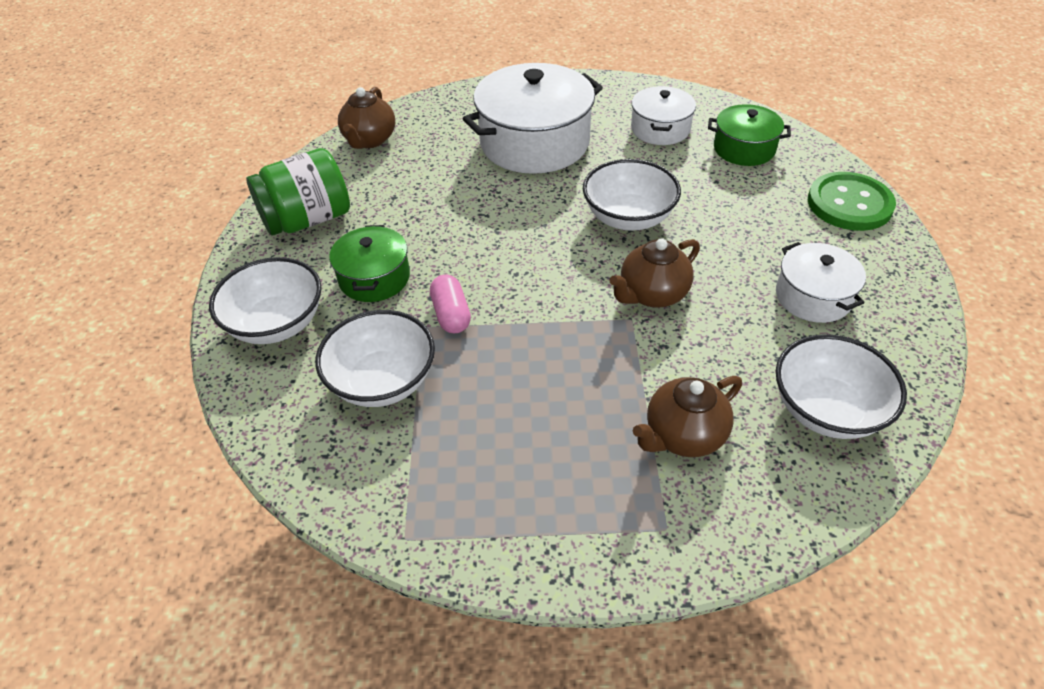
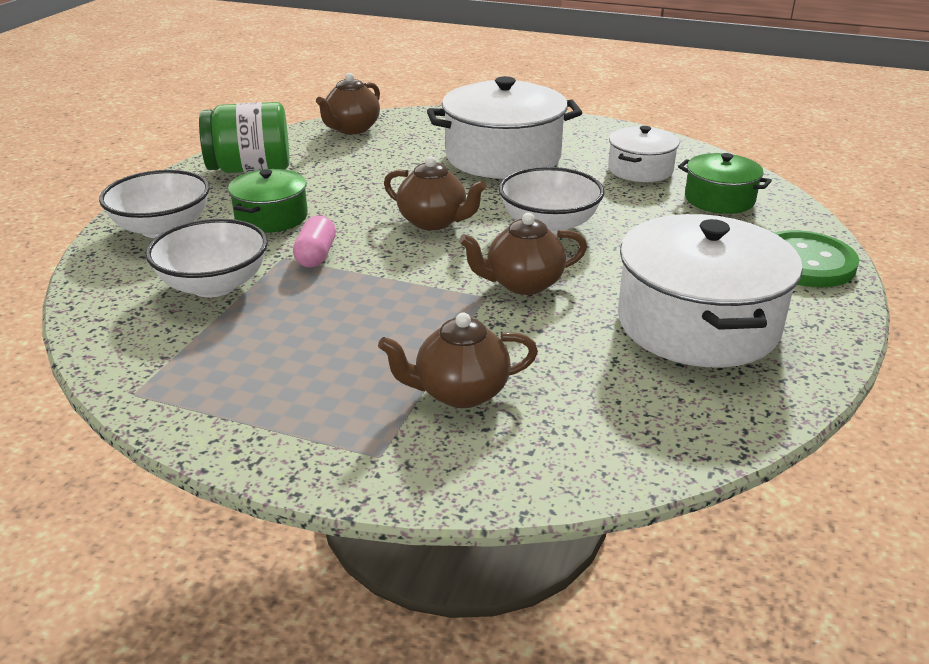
camera: 20 degrees right, 15 degrees down
white pot [776,242,866,323] -> white pot [618,214,803,368], size x1.83
white bowl [776,334,907,439] -> none
none -> brown teapot [384,156,487,230]

